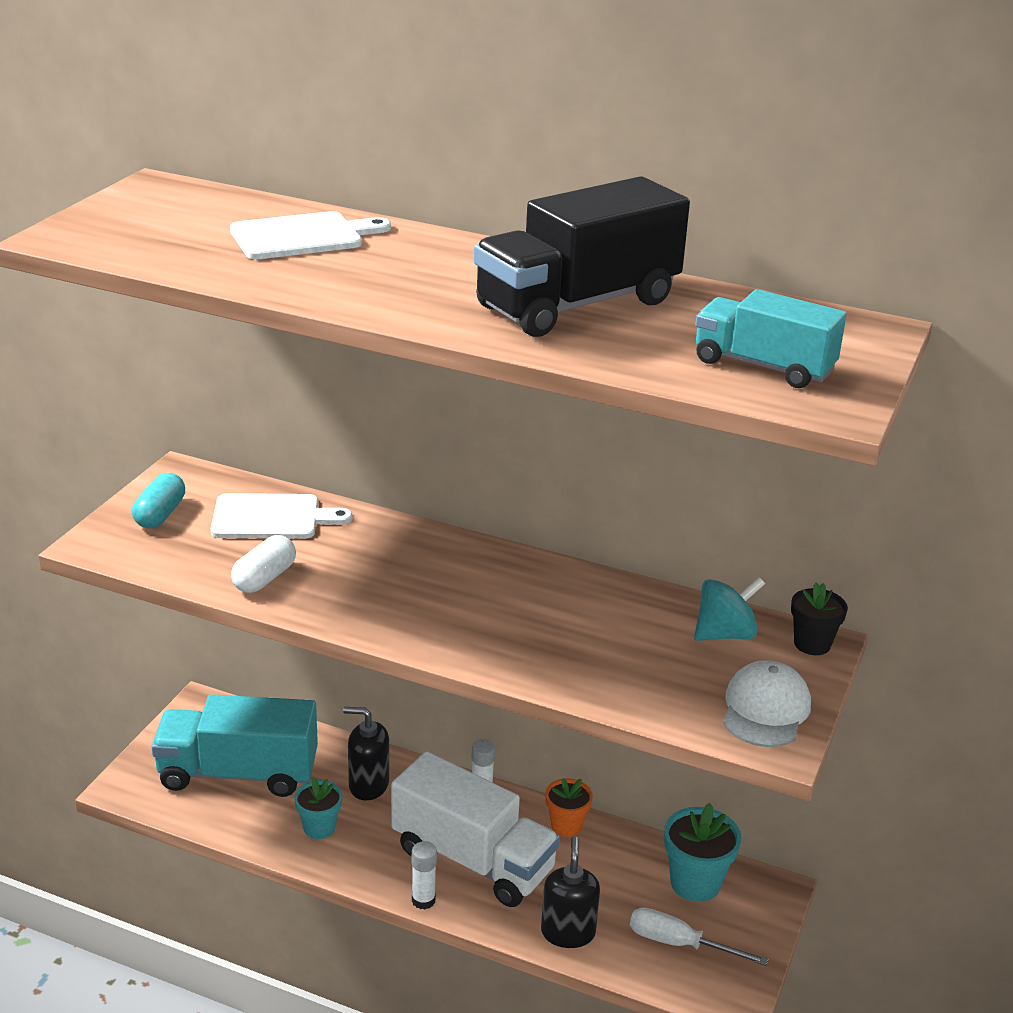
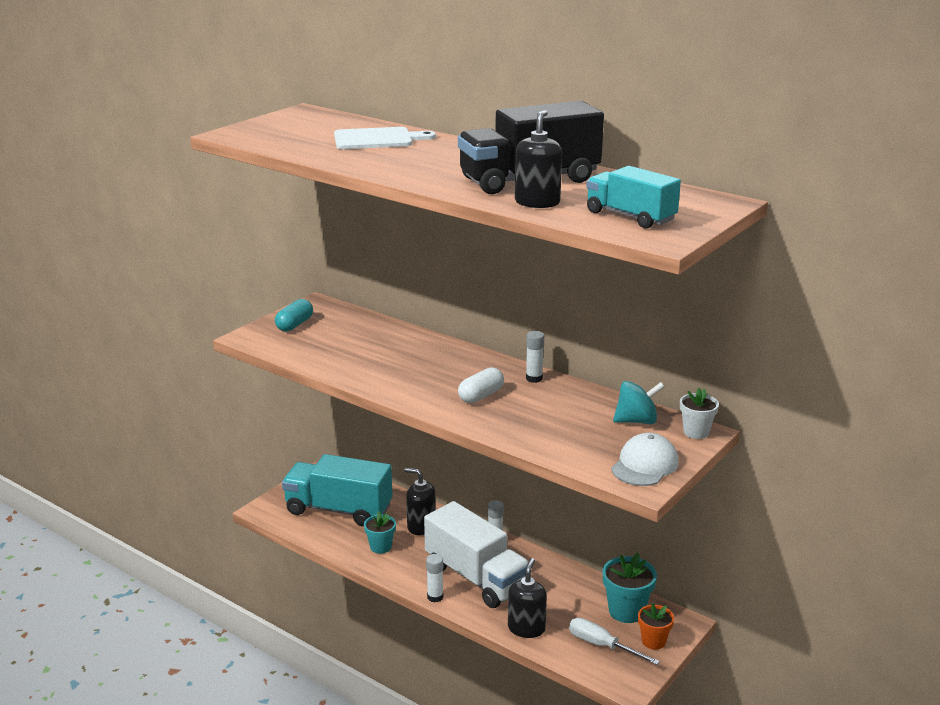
camera: 15 degrees right, 5 degrees down
white cutting board [211,493,353,539] -> none
white capsule [231,535,296,593] -> white capsule moved to [458,367,504,403]
orange flower pot [546,778,593,837] -> orange flower pot moved to [638,603,674,650]
black flower pot [791,582,848,655] -> white flower pot [680,388,719,439]
none -> black soap dispenser [515,110,562,208]
none -> white glue stick [526,331,544,383]

